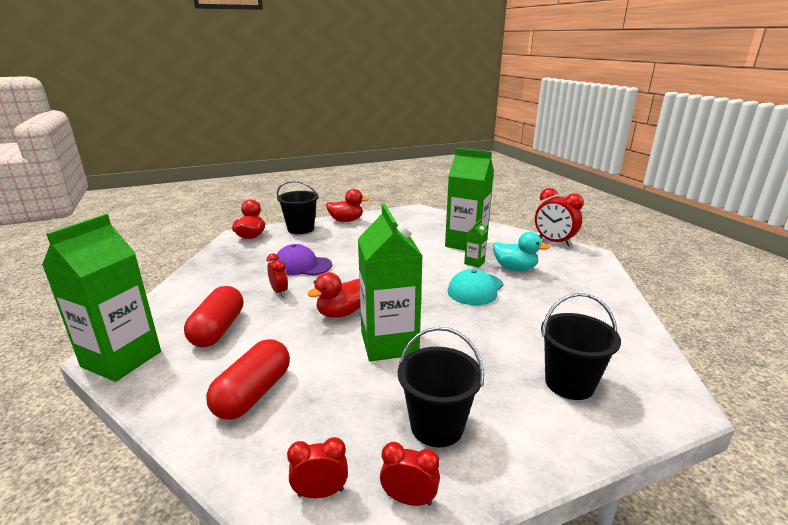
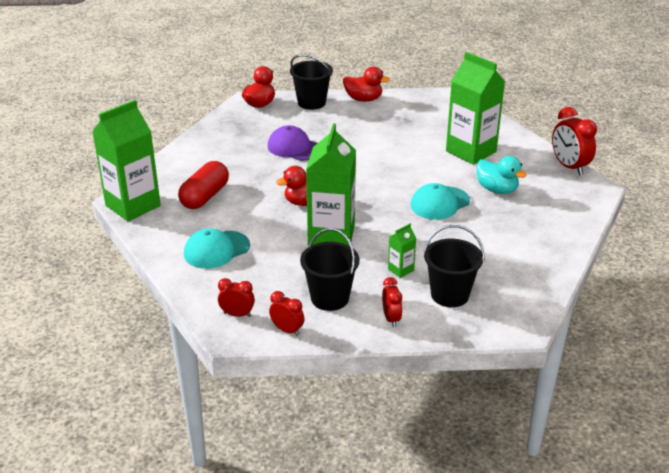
camera: 20 degrees right, 10 degrees up
red capsule [206,339,290,420] -> turquoise cap [184,228,250,269]
red clock [267,253,288,297] -> red clock moved to [382,277,402,327]
green carton [464,219,488,268] -> green carton moved to [388,224,416,278]

